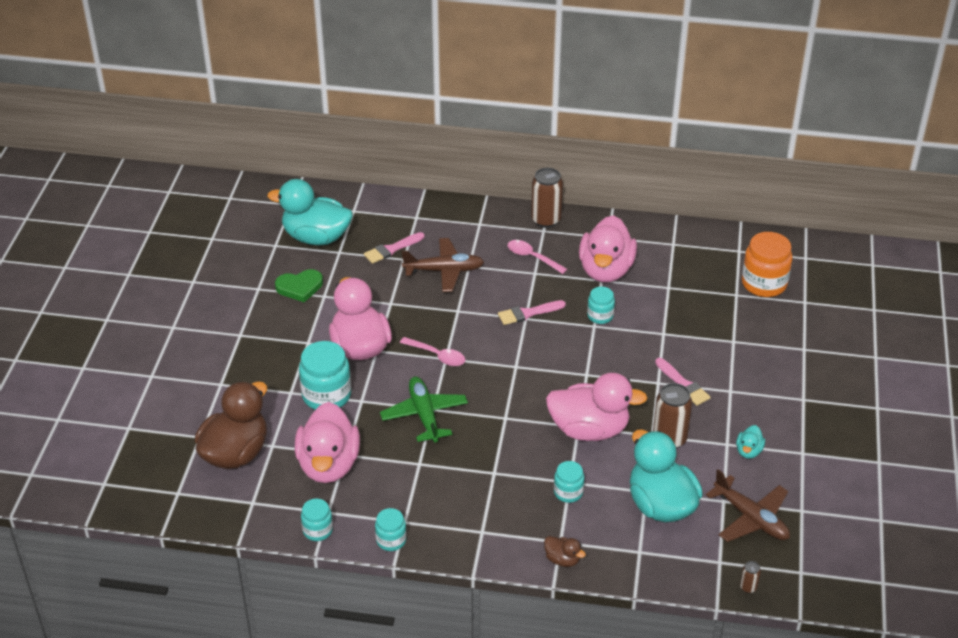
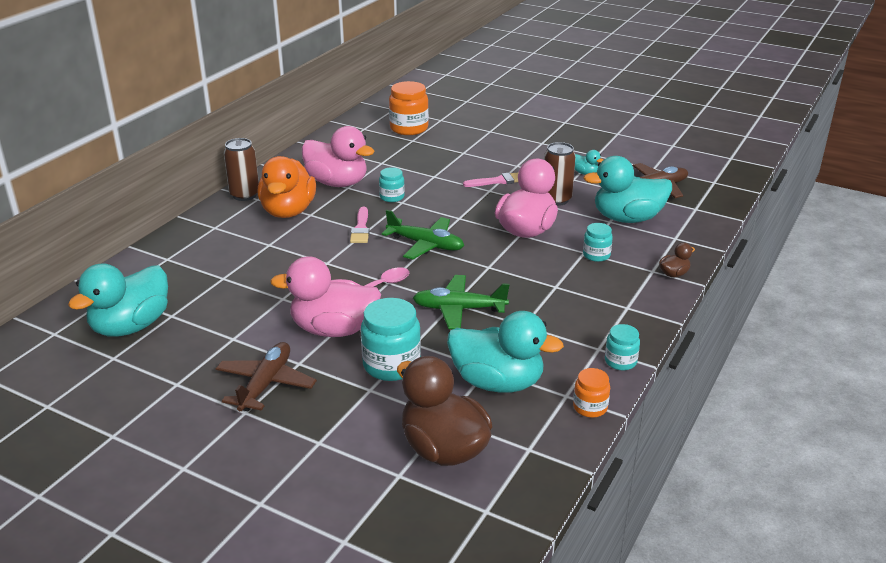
camera: 70 degrees left, 10 degrees down
green heart [275,269,323,303] -> none
pink duck [295,402,360,483] -> turquoise duck [447,311,564,393]
turquoise jar [301,499,333,541] -> orange jar [573,368,610,418]
pink brush [364,232,425,264] -> none
brown plane [401,238,484,292] -> brown plane moved to [216,342,317,412]
pink spoon [508,240,567,274] -> orange duck [257,156,316,218]
brown can [740,561,761,593] -> none
none -> green plane [382,210,464,260]

